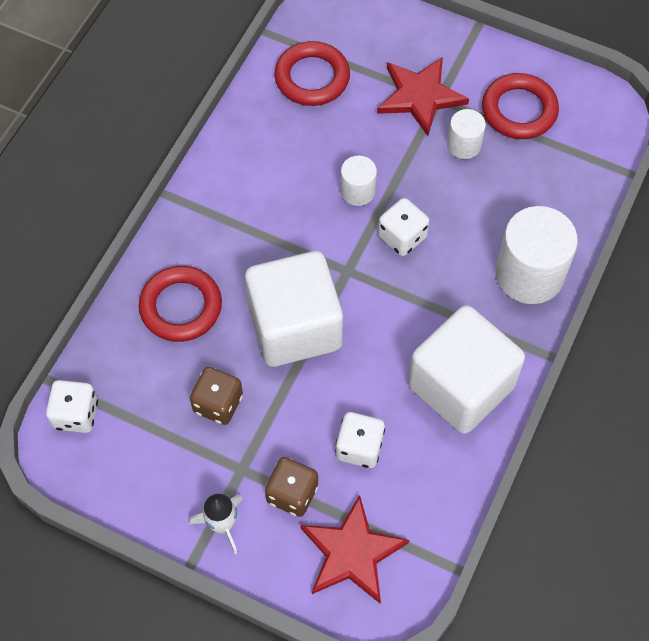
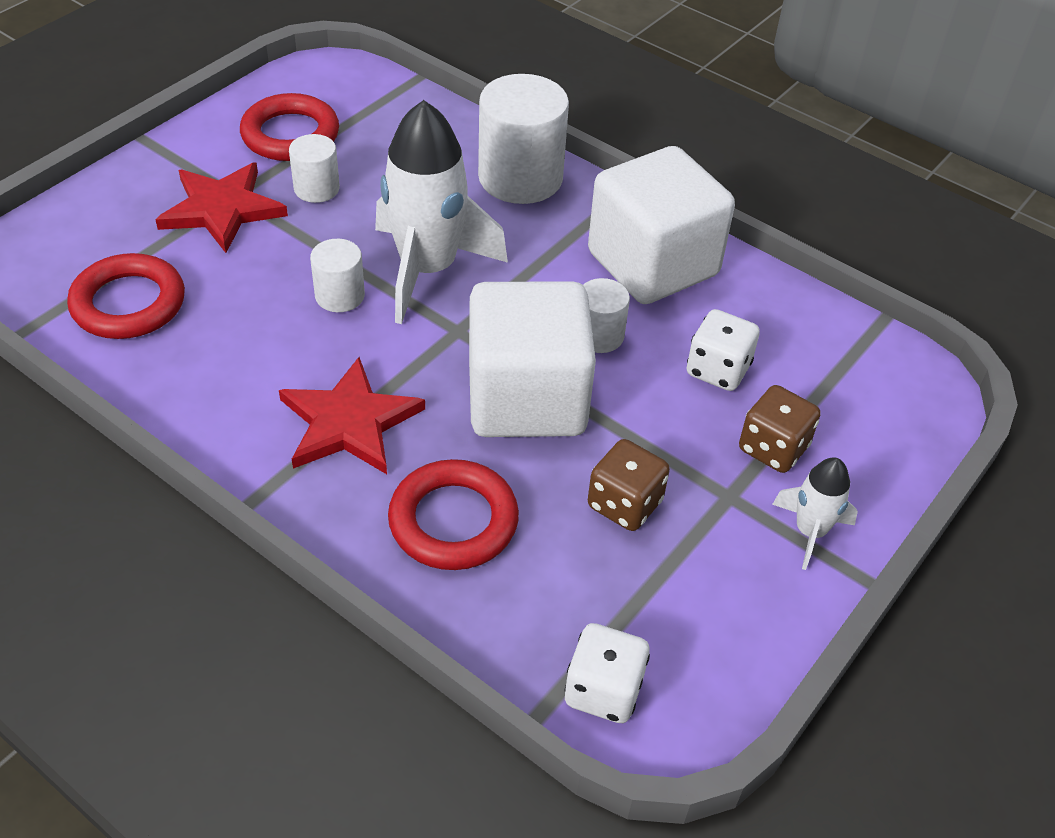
camera: 80 degrees left, 15 degrees down
red star [300,495,409,603] -> red star moved to [279,357,425,474]
white dice [378,198,429,256] -> white rocket [375,100,508,324]
none -> white cylinder [583,278,630,353]

